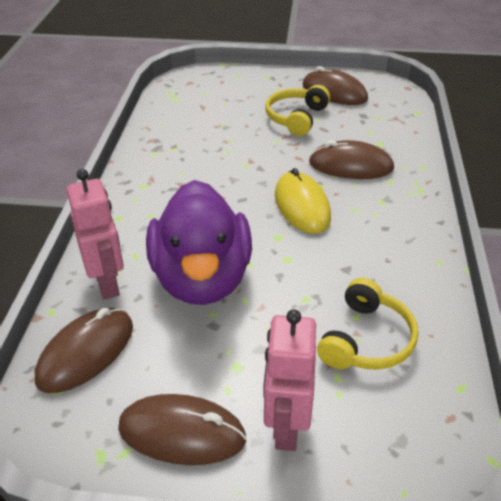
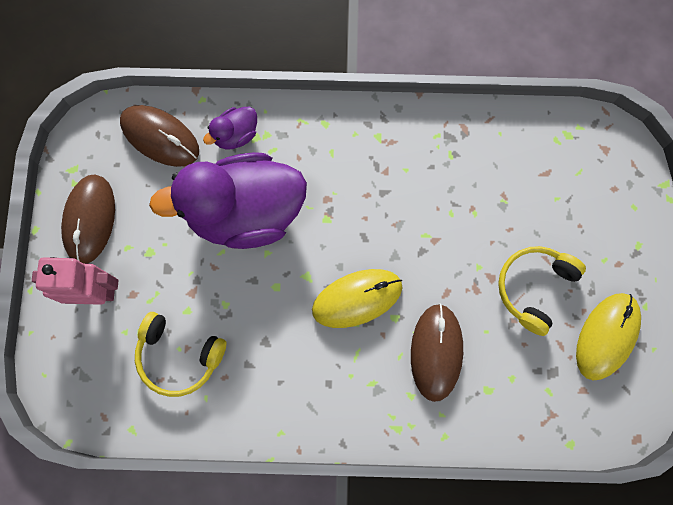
camera: 85 degrees right, 35 degrees up
pink robot [66,169,124,300] -> purple duck [203,107,257,150]
yellow headphones [266,85,330,136] -> yellow headphones turned 75 degrees counterclockwise [498,246,586,336]
brown mouse [303,66,368,105] -> yellow mouse [576,293,641,381]

